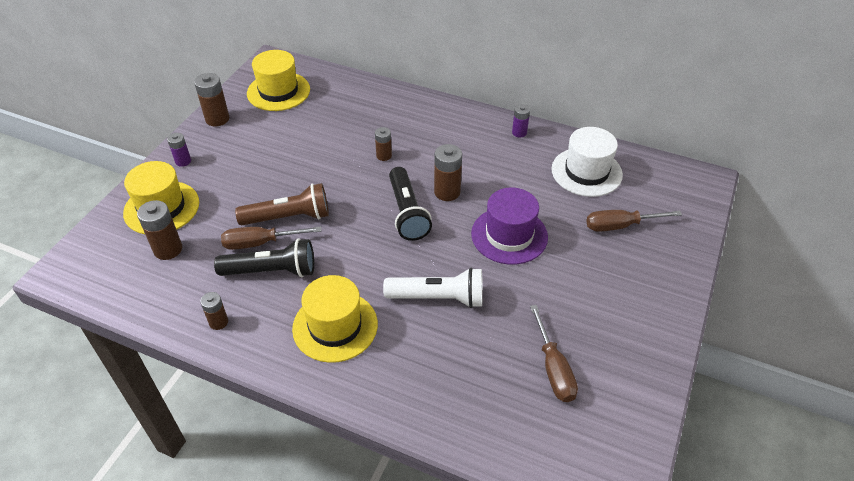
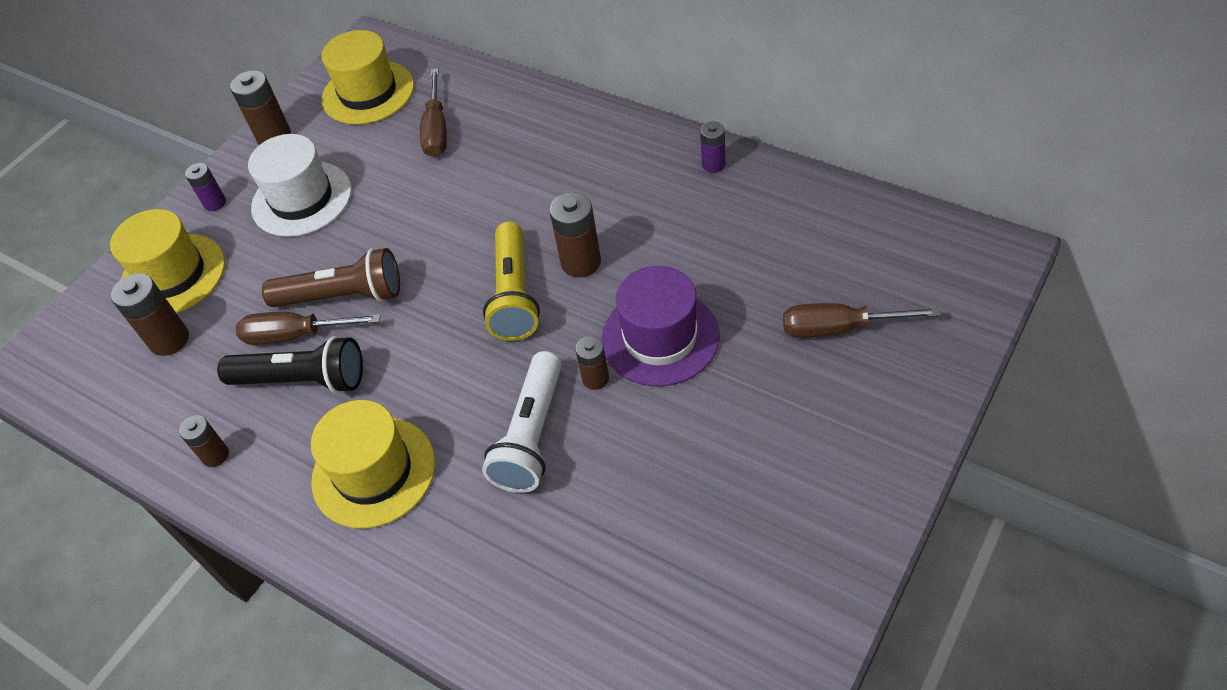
camera: 15 degrees right, 5 degrees up
brown battery [375,127,392,161] -> brown battery moved to [575,336,609,390]
white flashlight [383,268,483,308] -> white flashlight turned 90 degrees clockwise [482,351,562,493]
black flashlight [389,167,432,241] -> yellow flashlight [483,221,540,341]
brown screwdriver [530,305,578,402] -> brown screwdriver moved to [420,68,447,157]
white hat [552,127,623,197] -> white hat moved to [248,134,352,237]

